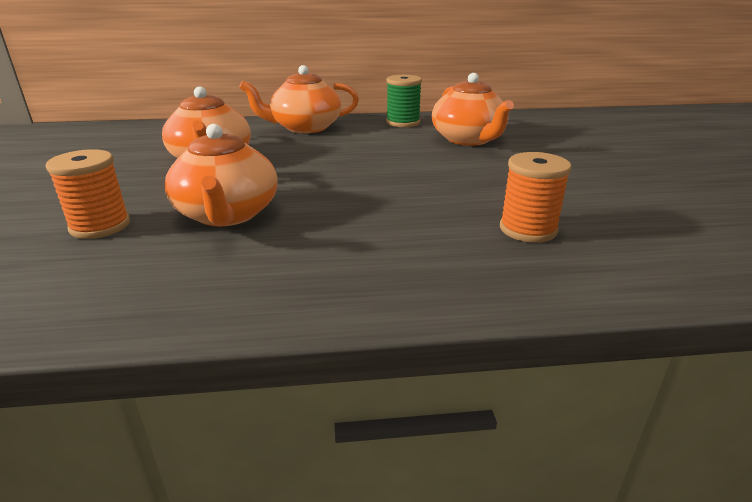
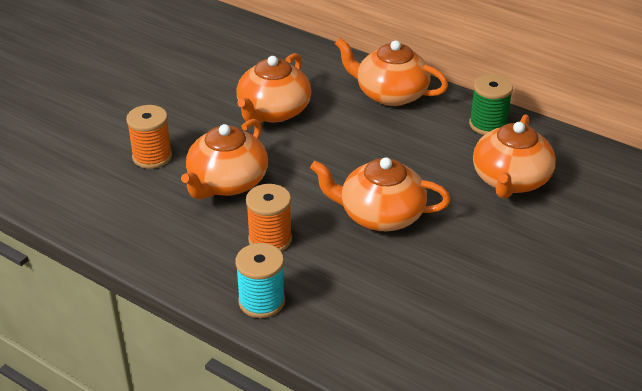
camera: 40 degrees right, 10 degrees up
orange spool [500,152,572,243] -> orange spool moved to [246,184,292,252]
none -> turquoise spool [235,243,285,318]
none -> orange teapot [310,157,451,231]

